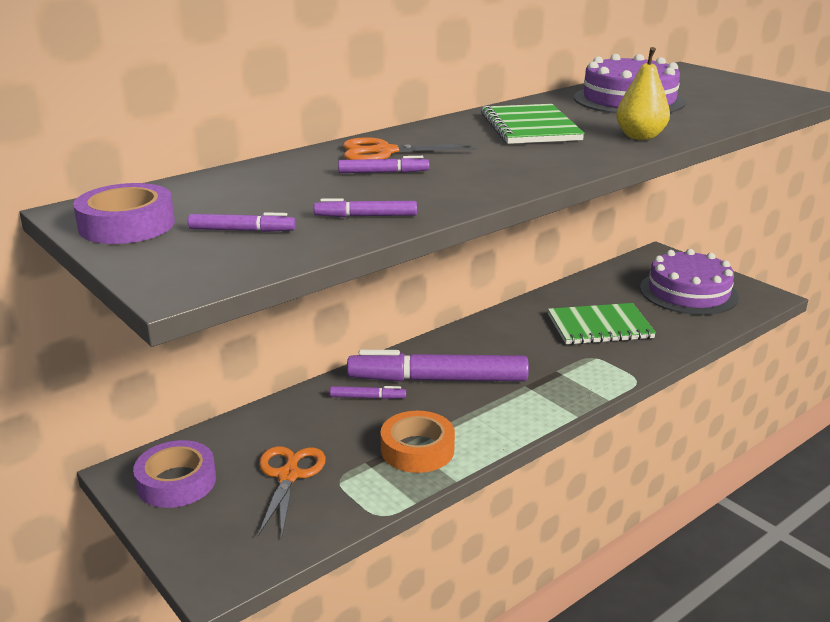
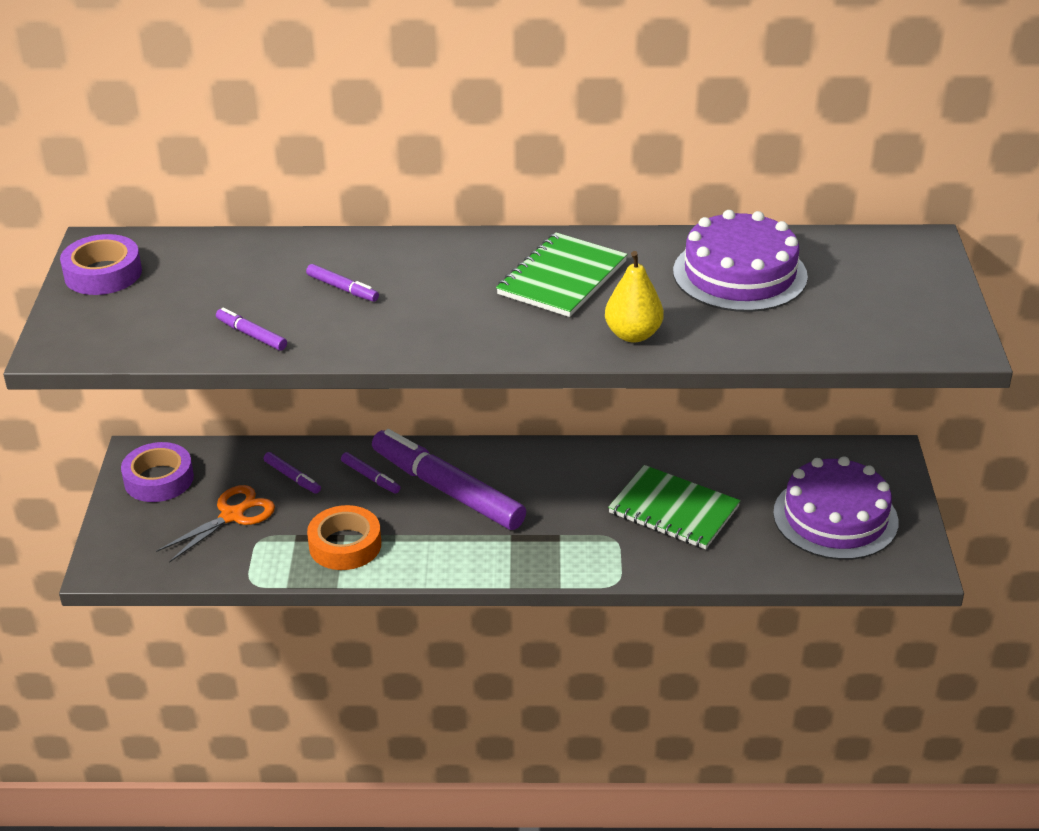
camera: 40 degrees right, 10 degrees up
purple marker [188,212,296,232] -> purple marker moved to [263,452,321,494]
orange scissors [343,137,477,160] -> none

